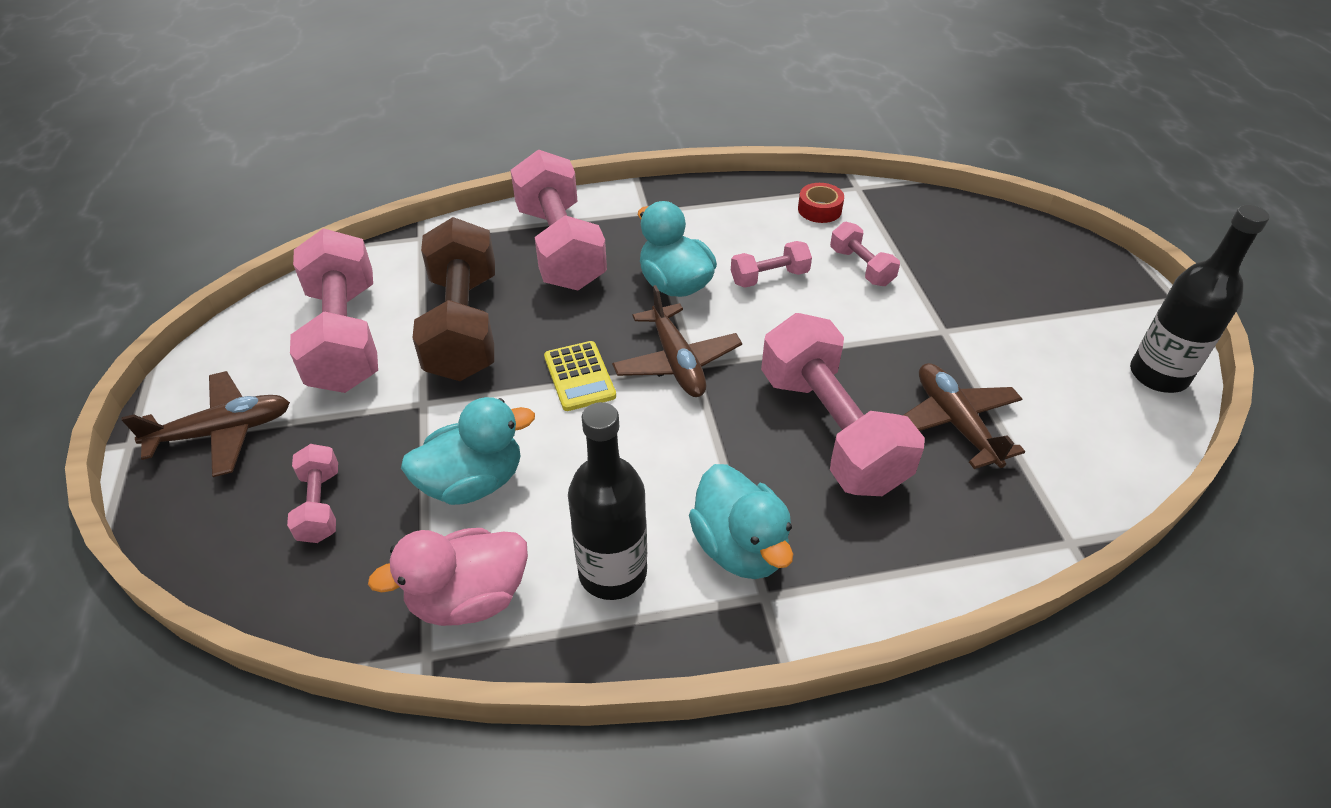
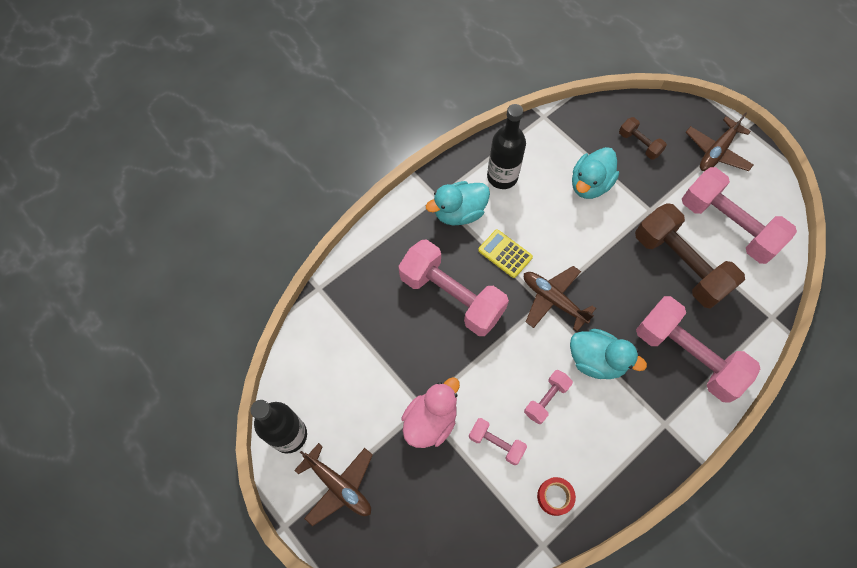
camera: 150 degrees right, 20 degrees up
pink dumbbell [287,444,338,543] -> brown dumbbell [619,117,667,159]
pink duck [368,528,528,626] -> pink duck moved to [401,377,460,448]
yellow calculator [544,341,616,411] -> yellow calculator moved to [478,230,533,278]
turquoise duck [689,464,793,579] -> turquoise duck turned 60 degrees counterclockwise [426,181,490,226]
brown plane [903,363,1025,469] -> brown plane moved to [294,443,373,526]

